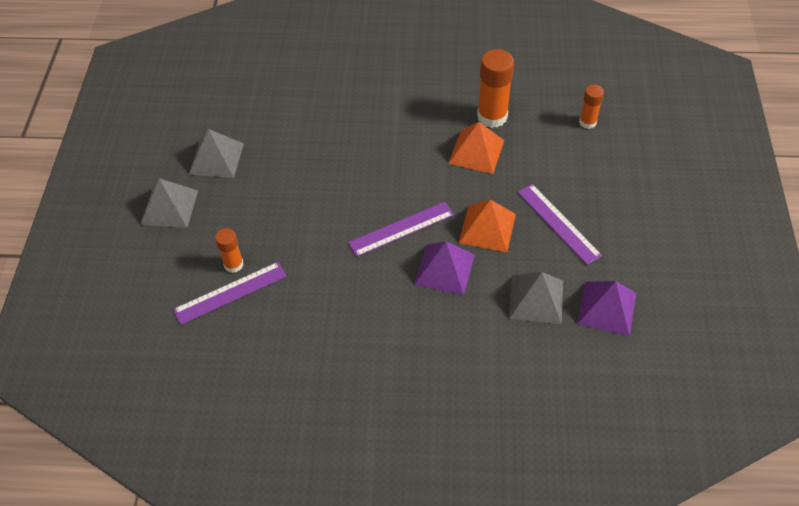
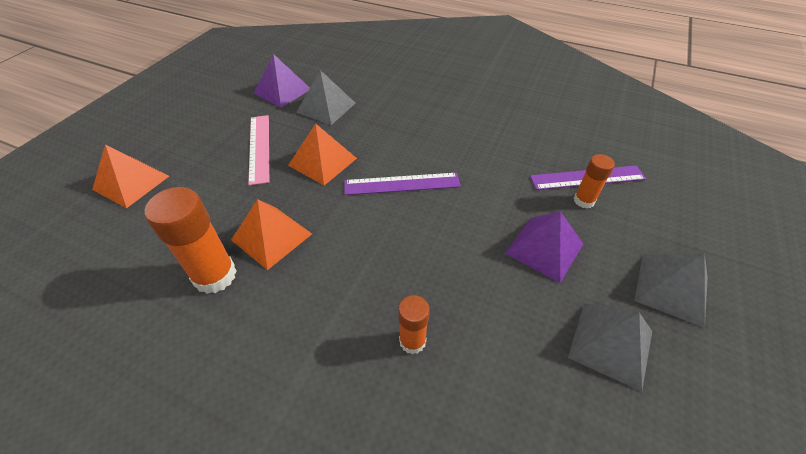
camera: 160 degrees left, 5 degrees down
purple pyramid [414,241,475,295] -> purple pyramid moved to [505,211,583,283]
purple ruler [517,184,602,265] -> pink ruler [248,115,269,185]
orange glue stick [579,85,604,129] -> orange glue stick moved to [398,295,430,354]
none -> orange pyramid [92,144,169,208]

